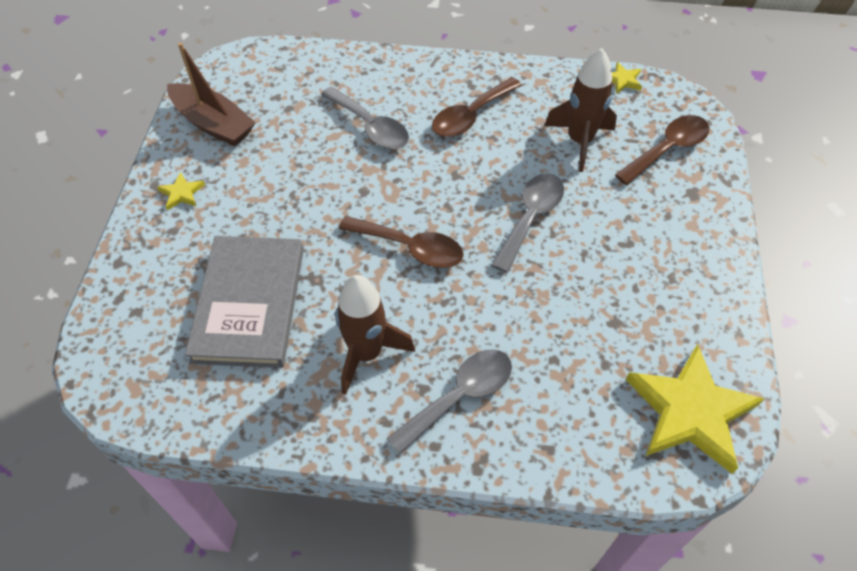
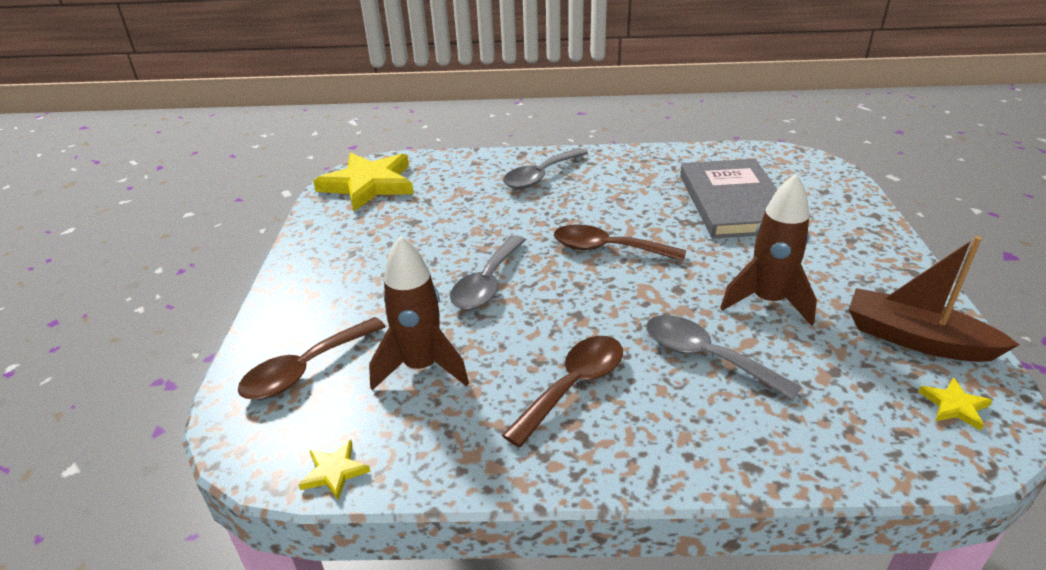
camera: 175 degrees right, 20 degrees down
yellow star [157,172,205,210] -> yellow star moved to [918,378,993,431]
brown rocket [335,275,415,395] -> brown rocket moved to [720,174,817,326]

